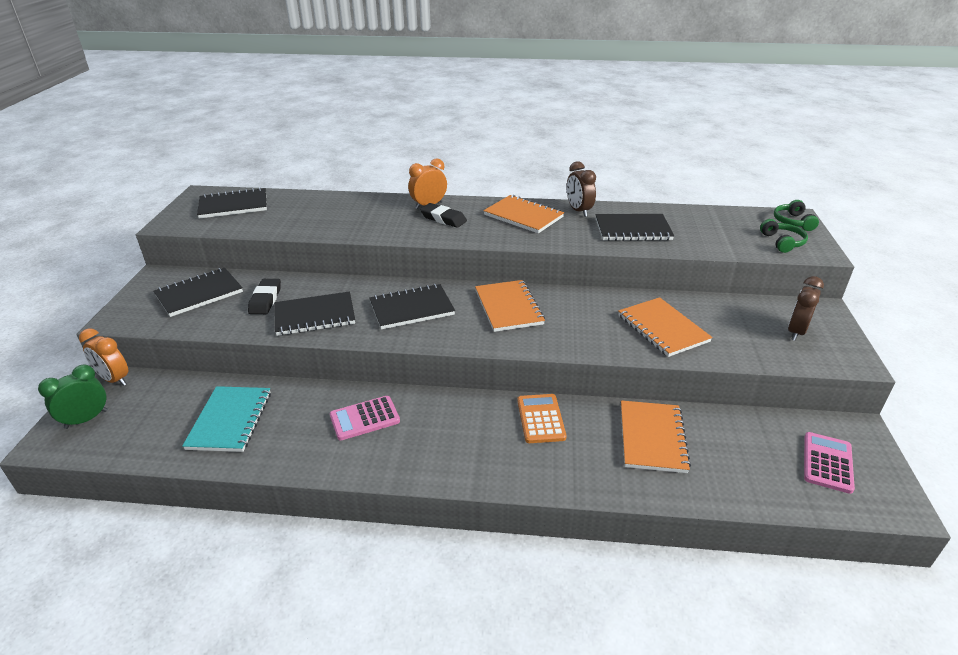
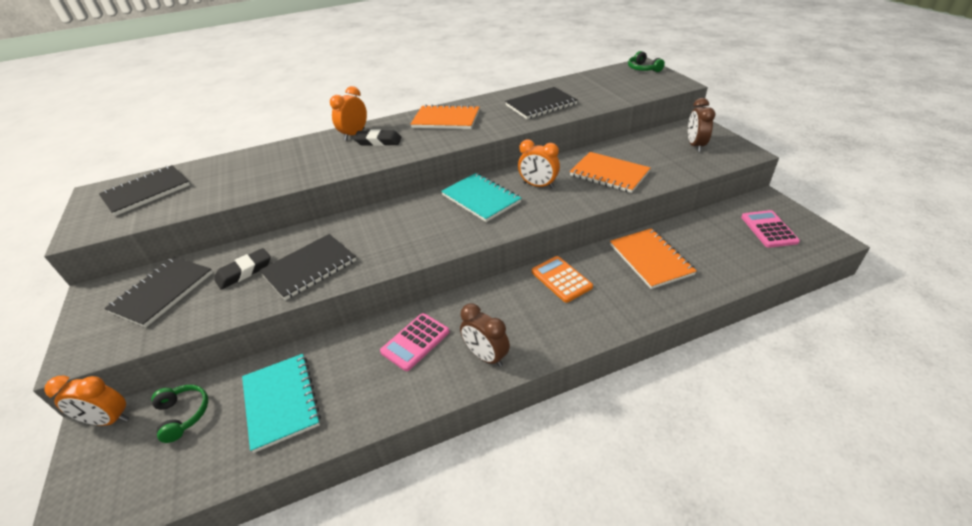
camera: 25 degrees left, 5 degrees up
green clock [38,365,107,429] -> none
black eraser [248,279,281,314] -> black eraser turned 75 degrees clockwise [214,248,271,290]
black notebook [369,284,455,329] -> none
orange notebook [475,280,545,332] -> turquoise notebook [441,173,522,222]
brown clock [567,161,596,217] -> brown clock moved to [460,304,510,367]
green headphones [760,219,808,253] -> green headphones moved to [151,385,208,443]
none -> orange clock [518,140,560,188]

